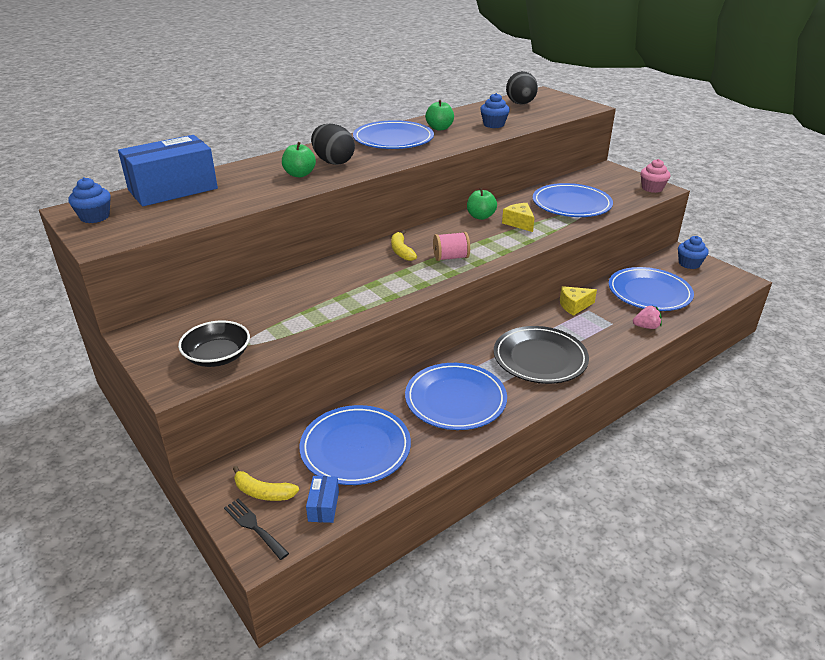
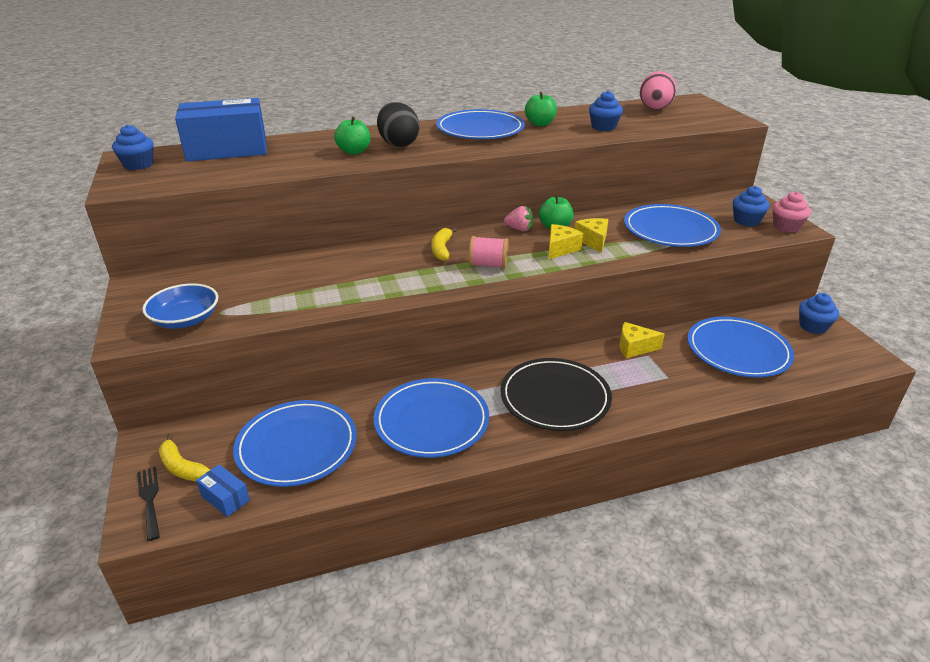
camera: 20 degrees right, 0 degrees up
black bowl [178,321,250,367] -> blue bowl [142,283,218,329]
blue box [306,476,339,523] -> blue box turned 75 degrees counterclockwise [196,464,250,517]
black egg [506,71,538,104] -> pink egg [639,71,677,110]
pink strawberry [633,305,662,329] -> pink strawberry moved to [504,206,533,231]
none -> yellow cheese [548,224,583,260]
none -> blue cupcake [733,186,770,227]

